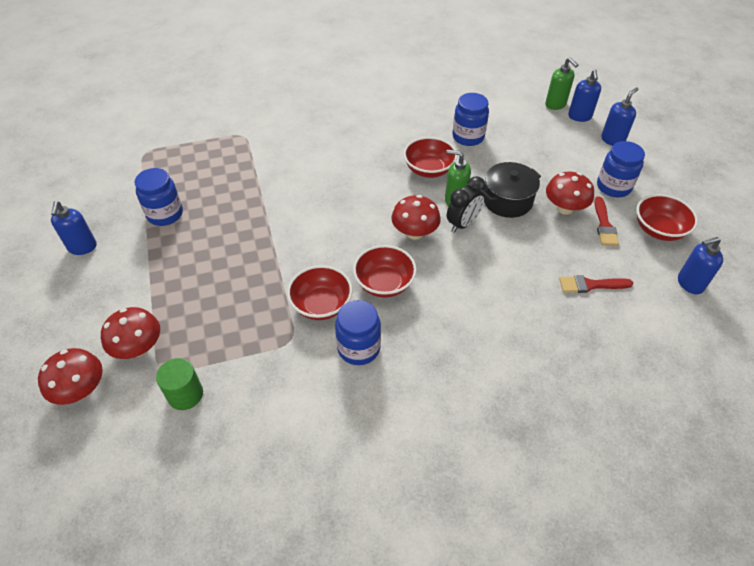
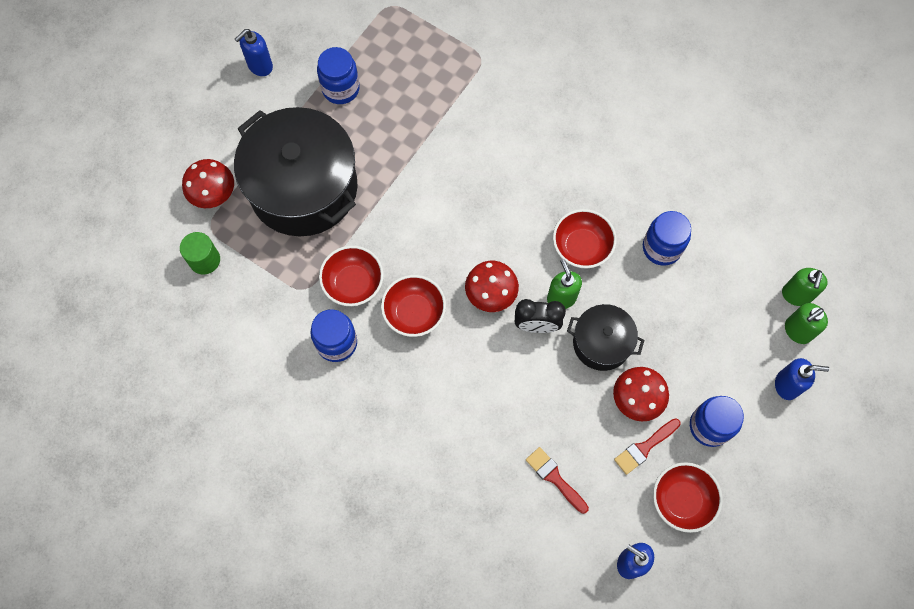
camera: 50 degrees right, 20 degrees up
red mushroom [38,348,103,405] -> none
blue soap dispenser [568,70,601,122] -> green soap dispenser [785,303,828,344]
none -> black pot [234,107,358,236]

